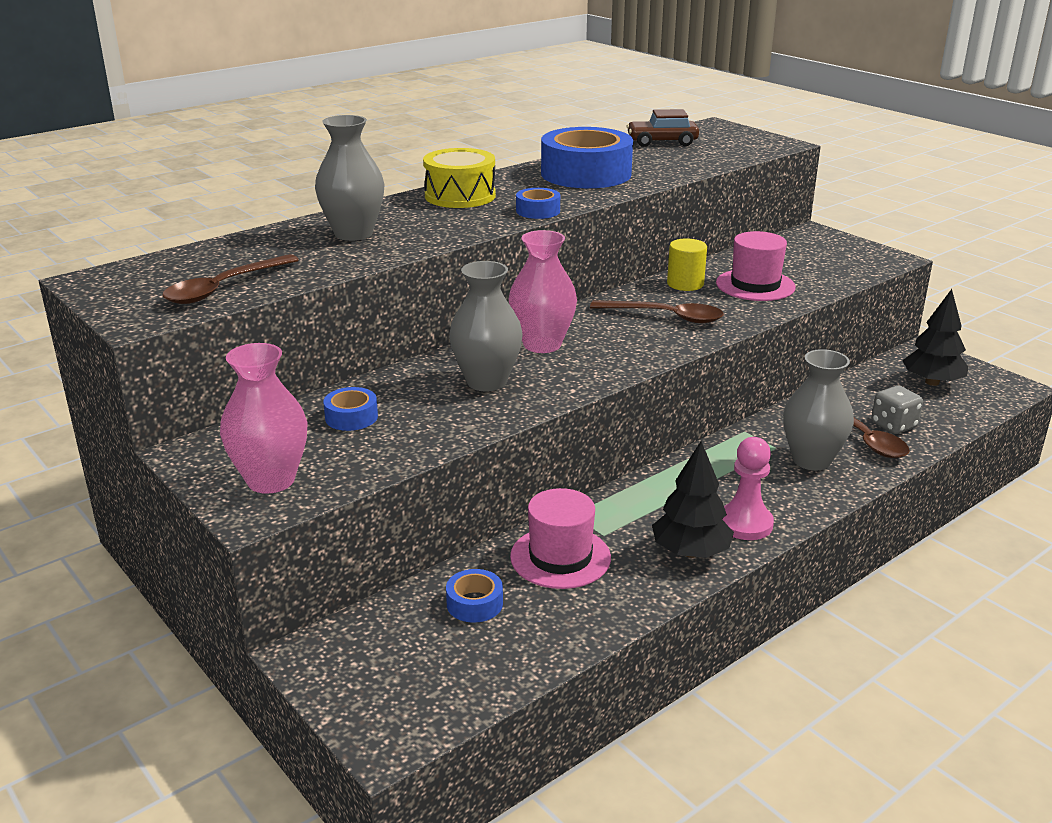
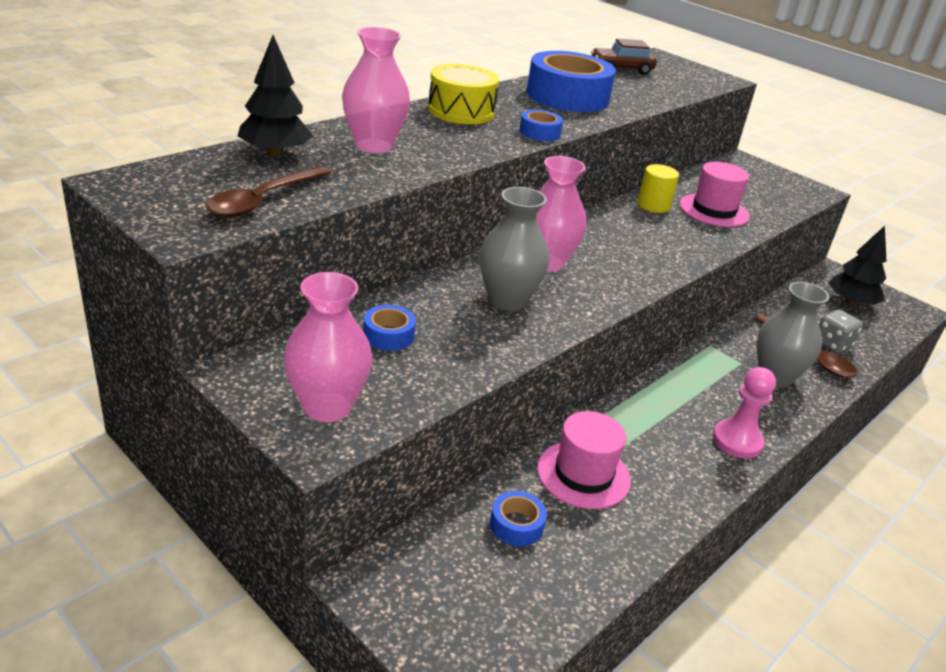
camera: 10 degrees left, 5 degrees up
grey vase [315,115,385,241] -> pink vase [342,27,410,153]
brown spoon [590,300,724,323] -> none
black tree [652,441,734,558] -> black tree moved to [238,35,313,157]

